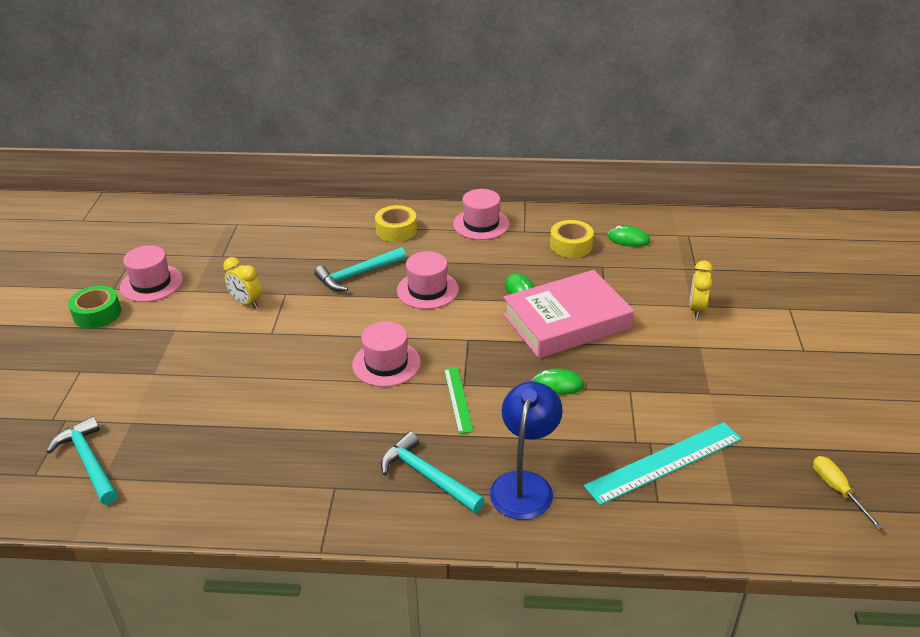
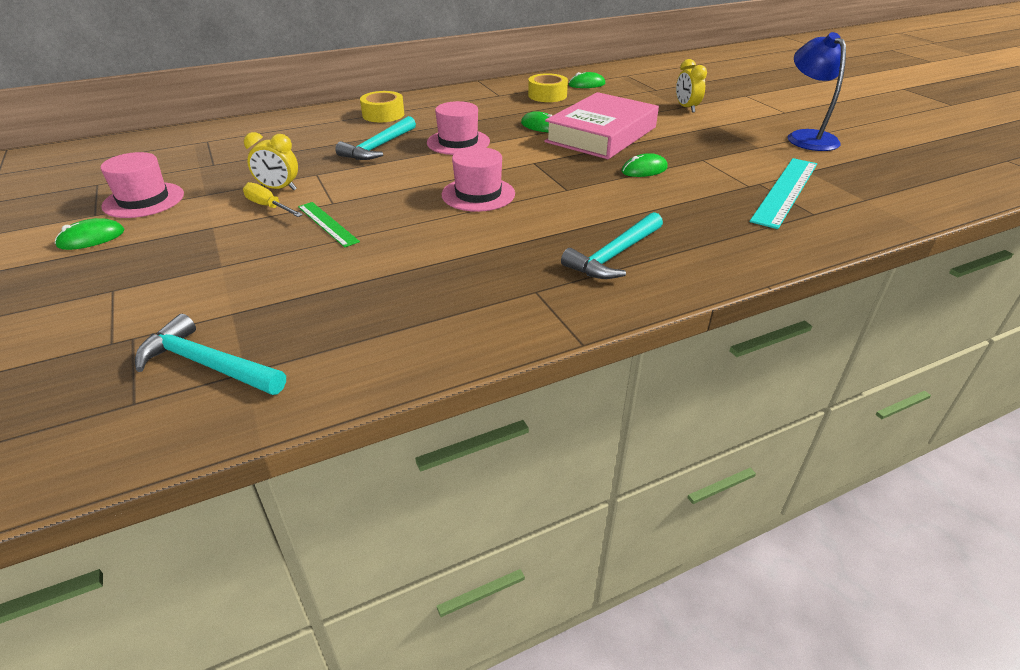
camera: 30 degrees left, 0 degrees up
green tape [68,285,121,329] -> green mouse [55,218,124,250]
turquoise hammer [381,432,485,513] -> turquoise hammer turned 60 degrees counterclockwise [561,212,663,279]
green ruler [444,367,474,434] -> green ruler moved to [298,202,360,247]
pink hat [453,189,510,240] -> none
blue lamp [490,381,563,520] -> blue lamp moved to [787,32,846,151]
yellow screwdriver [813,456,883,529] -> yellow screwdriver moved to [243,182,303,217]

